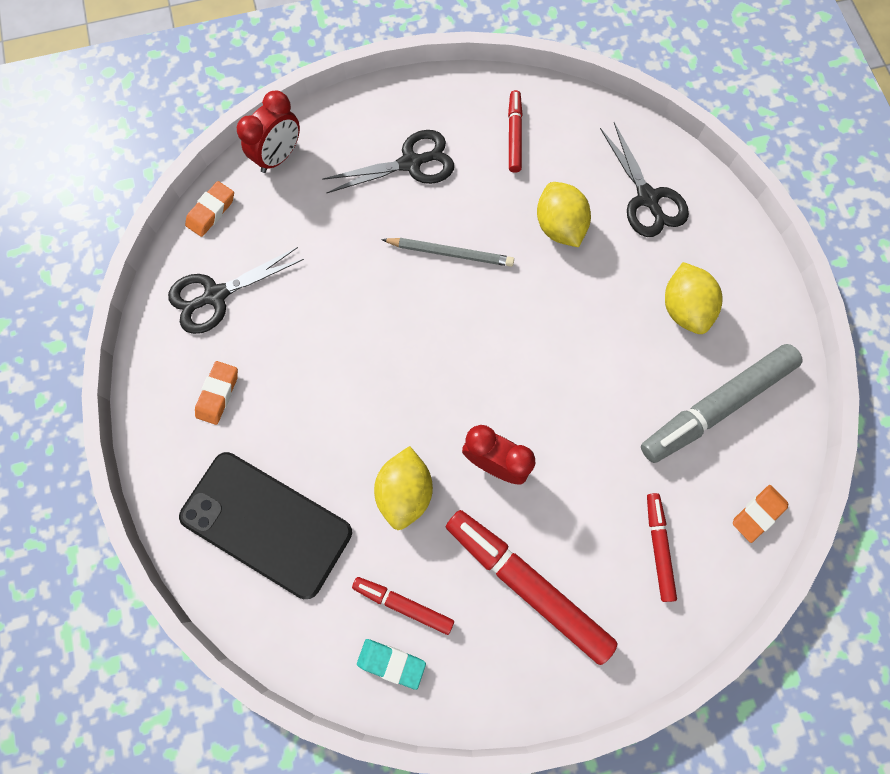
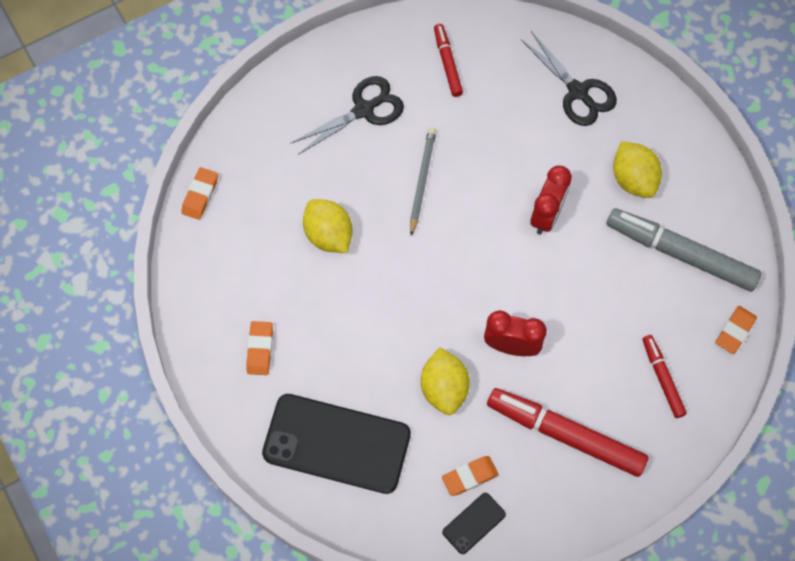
camera: 15 degrees left, 5 degrees down
black scissors [168,247,304,334] -> none
red clock [237,90,300,173] -> red clock moved to [531,166,572,235]
red marker [352,577,454,635] -> orange eraser [442,456,499,496]
turquoise eraser [357,639,426,690] -> black phone [442,493,506,554]
grey pencil [381,238,514,267] -> grey pencil turned 75 degrees counterclockwise [410,127,436,236]
yellow lemon [537,182,591,247] -> yellow lemon moved to [303,199,353,253]
grey marker [641,344,803,463] -> grey marker turned 75 degrees clockwise [607,208,762,292]

